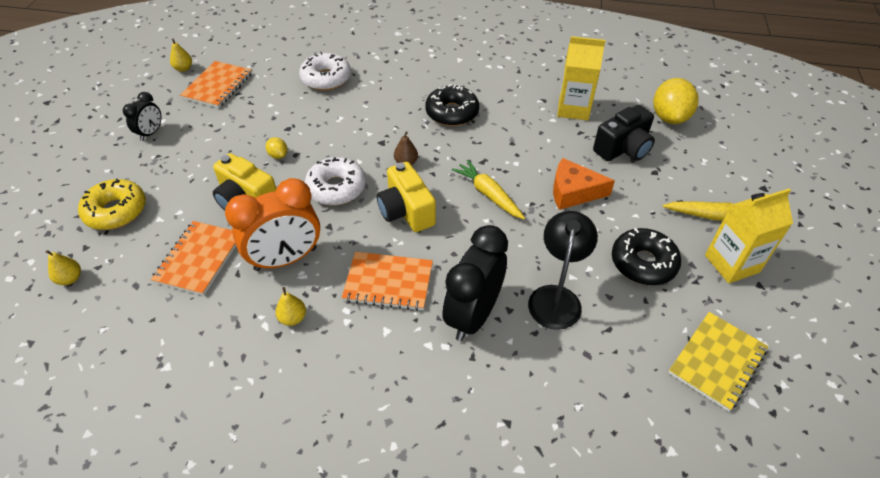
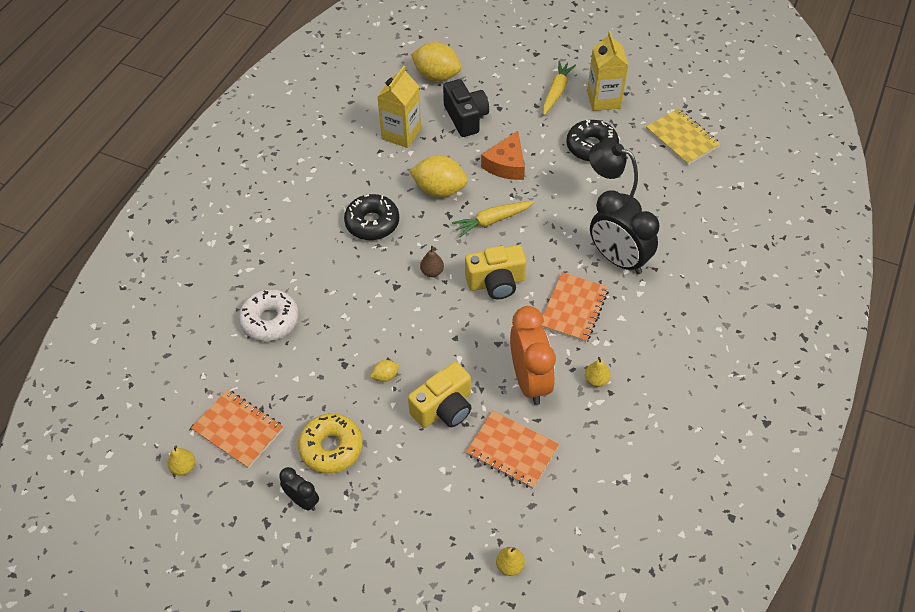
camera: 75 degrees left, 5 degrees up
yellow donut [78,179,146,230] -> yellow donut moved to [298,413,363,474]
white donut [305,157,366,205] -> none
none -> yellow lemon [409,155,468,198]

